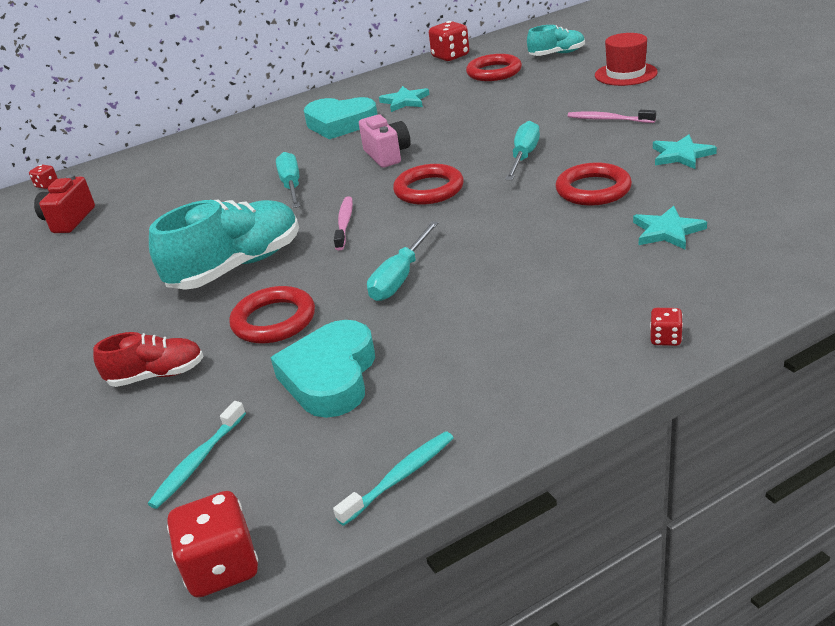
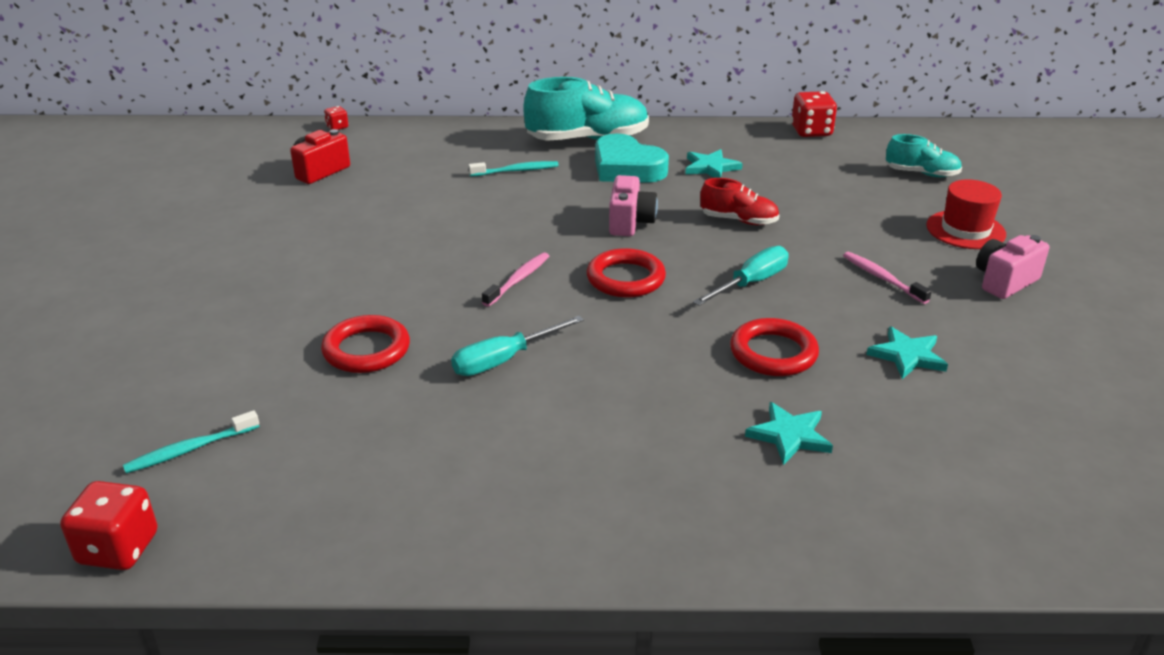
camera: 25 degrees right, 0 degrees up
red shoe [93,332,204,387] -> red shoe moved to [700,178,779,225]
turquoise shoe [149,199,299,290] -> turquoise shoe moved to [523,77,649,141]
turquoise heart [271,320,375,418] -> none
turquoise screwdriver [276,152,300,208] -> none
turquoise toothbrush [333,431,453,526] -> turquoise toothbrush moved to [468,161,559,177]
red ring [466,54,522,81] -> none
red dice [650,308,683,346] -> none
none -> pink camera [976,235,1049,299]

